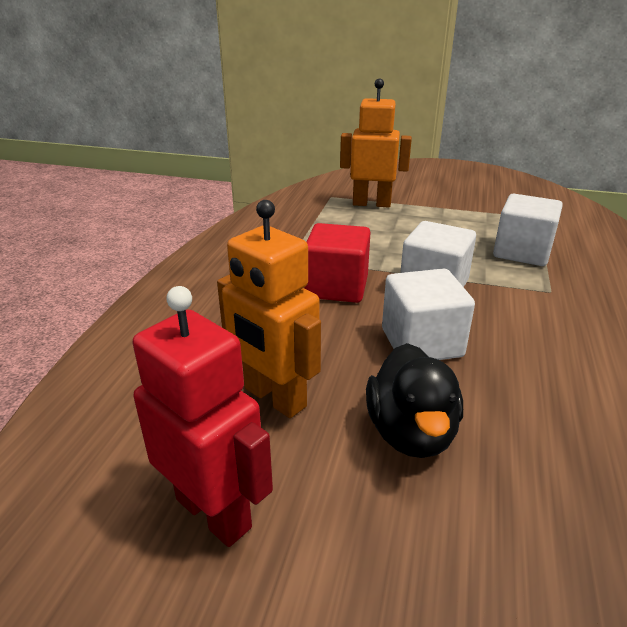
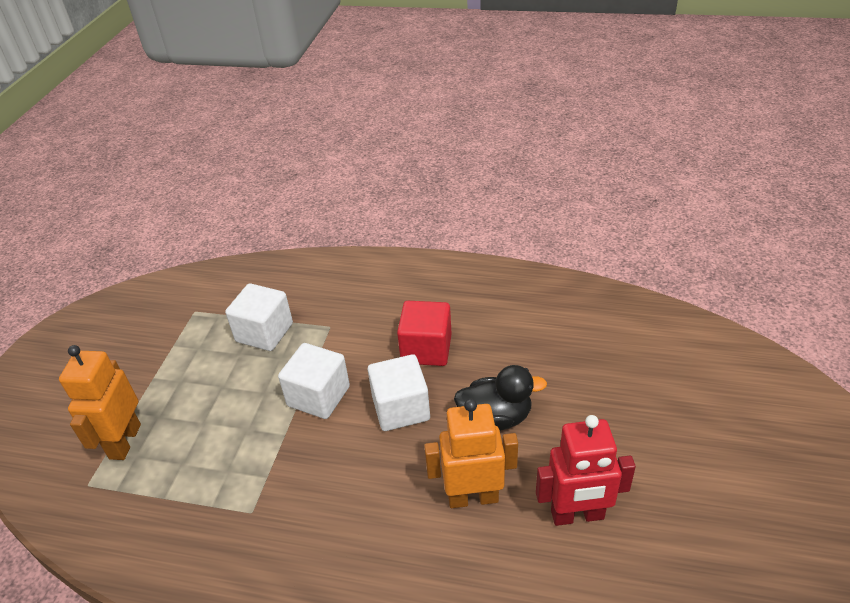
camera: 90 degrees left, 10 degrees up
red robot [133,286,273,547] -> red robot turned 135 degrees counterclockwise [536,415,636,526]
orange robot [217,200,321,418] -> orange robot turned 135 degrees counterclockwise [424,399,518,508]
red cube [304,223,371,303] -> red cube moved to [397,301,452,366]

